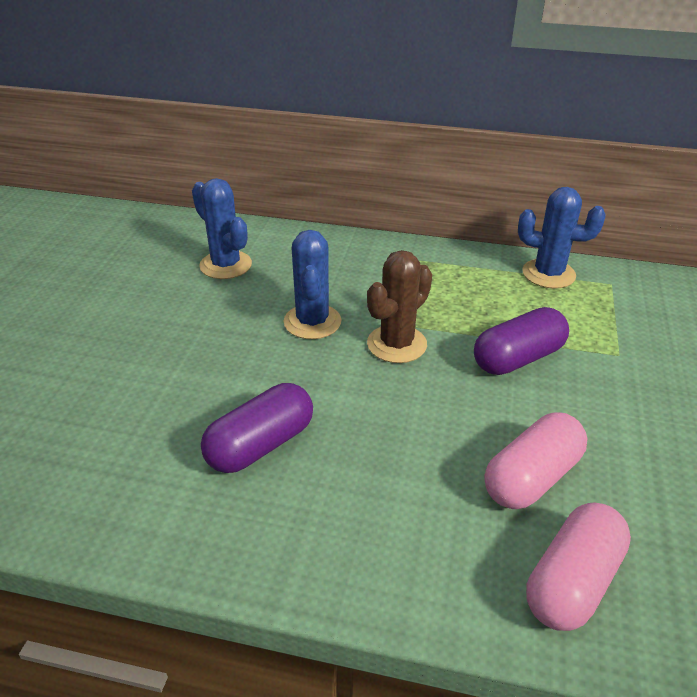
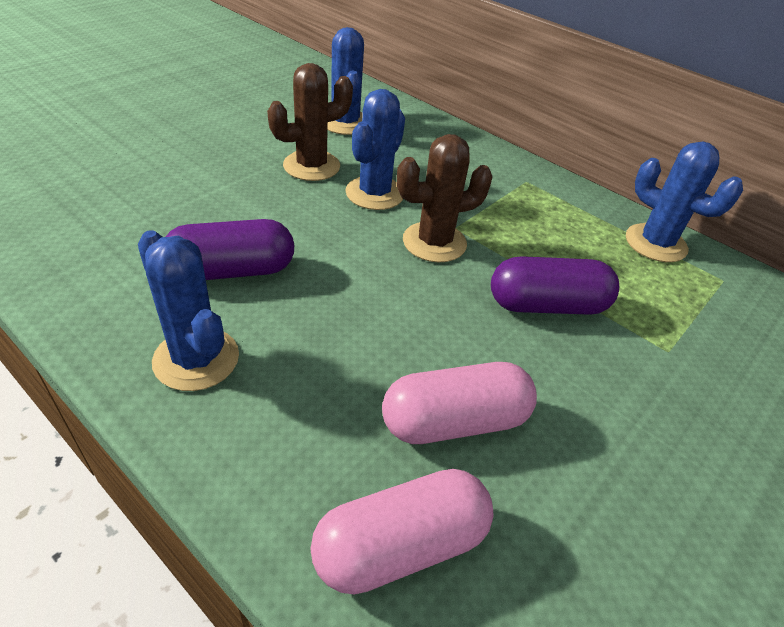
camera: 25 degrees right, 5 degrees up
none -> blue cactus [138,230,239,391]
none -> brown cactus [267,63,353,181]

